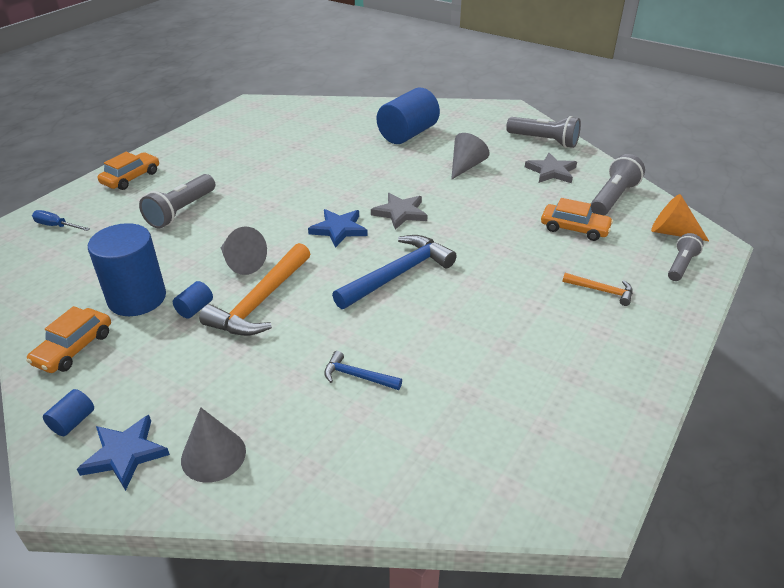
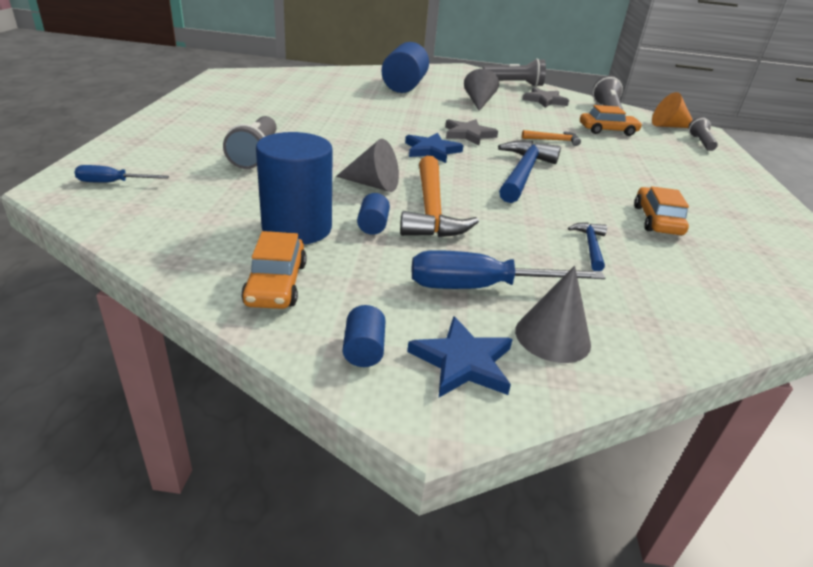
camera: 30 degrees left, 5 degrees down
orange car [98,152,159,190] -> orange car moved to [634,186,689,236]
blue hammer [324,351,402,390] -> blue hammer turned 105 degrees clockwise [568,222,607,271]
orange hammer [562,273,633,306] -> orange hammer moved to [522,130,581,146]
none -> blue screwdriver [412,250,605,289]

